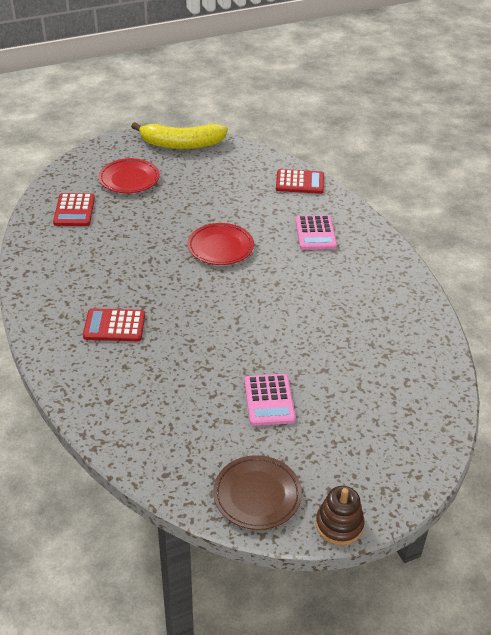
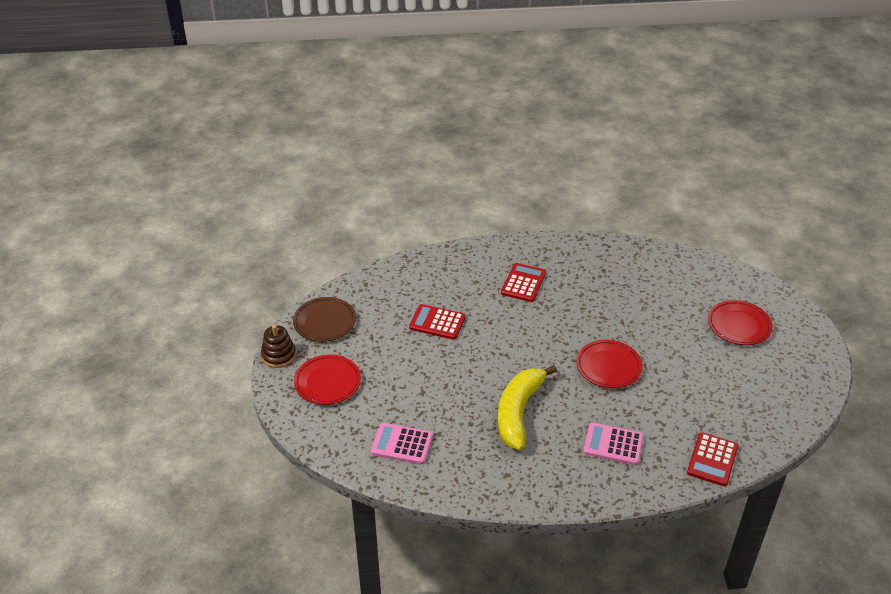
camera: 110 degrees right, 0 degrees up
red calculator [53,193,95,226] -> red calculator moved to [409,304,466,340]
yellow banana [131,122,228,149] -> yellow banana moved to [498,365,557,450]
pink calculator [244,374,296,426] -> pink calculator moved to [371,423,433,464]
none -> red plate [294,355,361,405]

